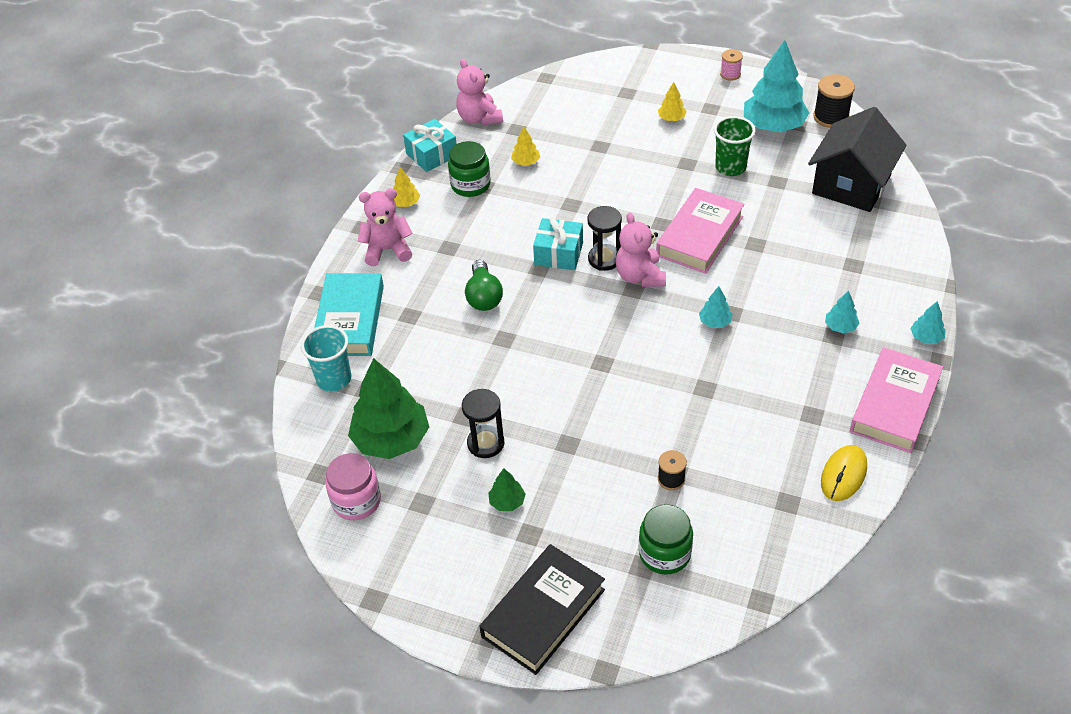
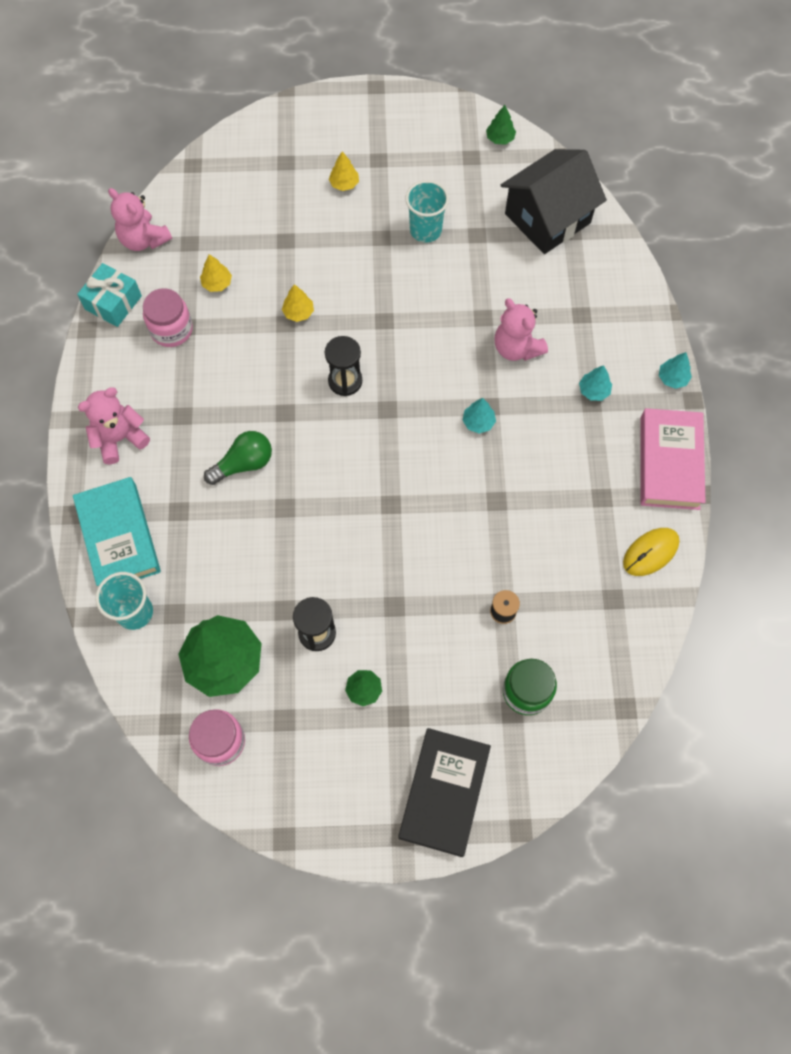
camera: 25 degrees left, 20 degrees up
yellow tree [393,168,420,207] -> yellow tree moved to [282,284,314,322]
green jar [448,141,491,197] -> pink jar [143,288,193,347]
green light bulb [465,260,503,311] -> green light bulb turned 90 degrees counterclockwise [204,431,272,485]
turquoise gift [533,217,583,270] -> none
pink teddy bear [615,212,666,287] -> pink teddy bear moved to [494,298,548,361]
pink book [656,188,745,274] -> none
green cup [714,116,756,176] -> turquoise cup [405,180,449,243]
pink spool [720,49,743,81] -> none
turquoise tree [744,40,809,132] -> none
black house [808,107,907,212] -> black house turned 45 degrees clockwise [501,149,607,254]
black spool [813,74,855,128] -> green tree [486,105,516,145]
yellow mouse [821,445,867,501] -> yellow mouse turned 45 degrees clockwise [623,528,680,576]

